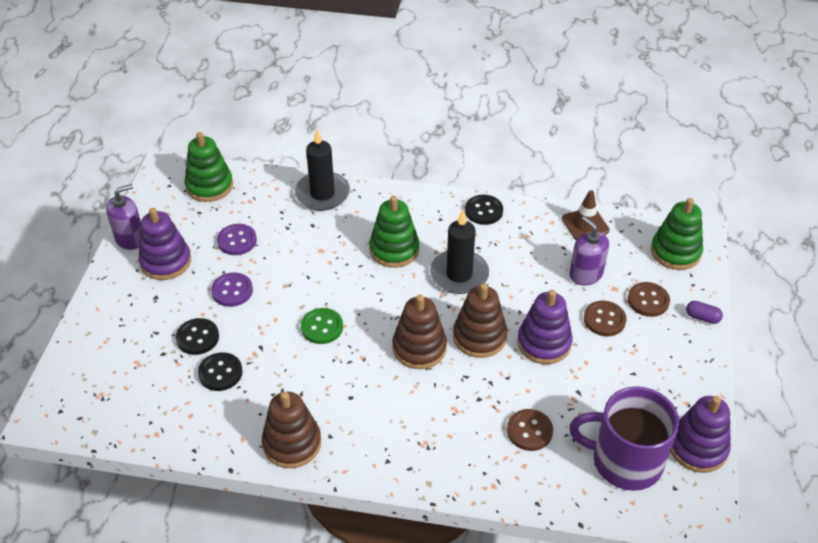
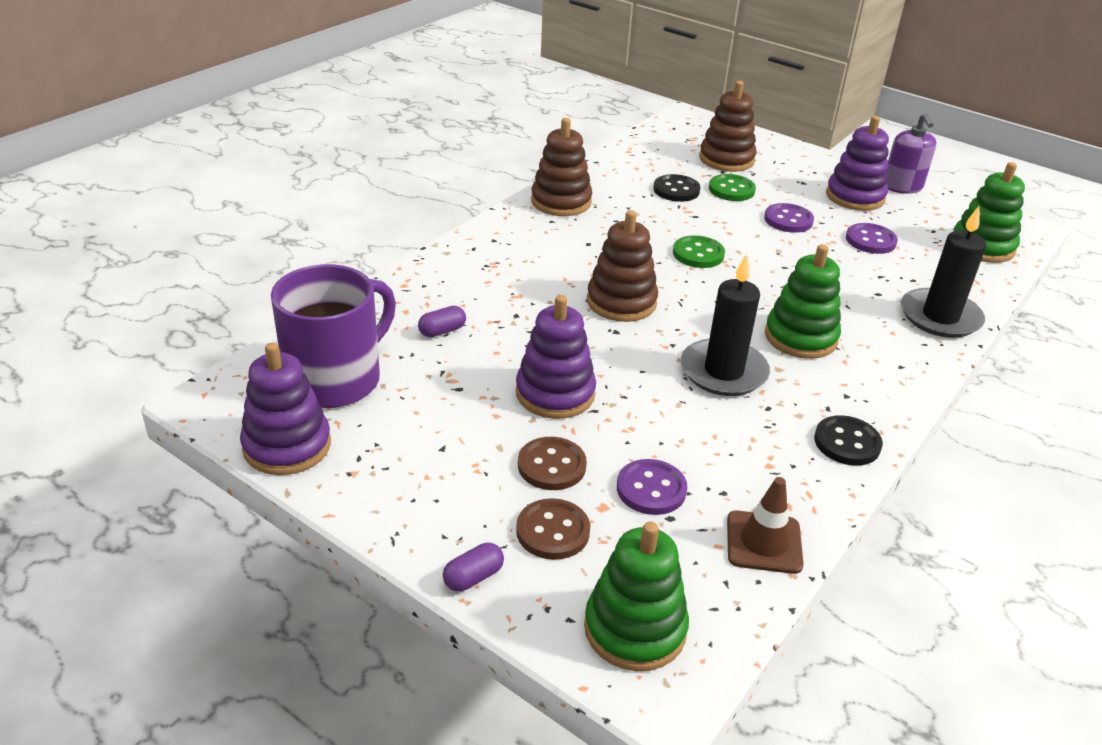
camera: 115 degrees right, 10 degrees down
black button [176,318,219,355] -> green button [709,174,756,201]
brown stacking toy [453,283,507,358] -> brown stacking toy moved to [699,81,757,172]
brown button [507,409,553,451] -> purple capsule [418,306,466,337]
purple soap dispenser [569,216,609,286] -> purple button [617,459,687,515]

